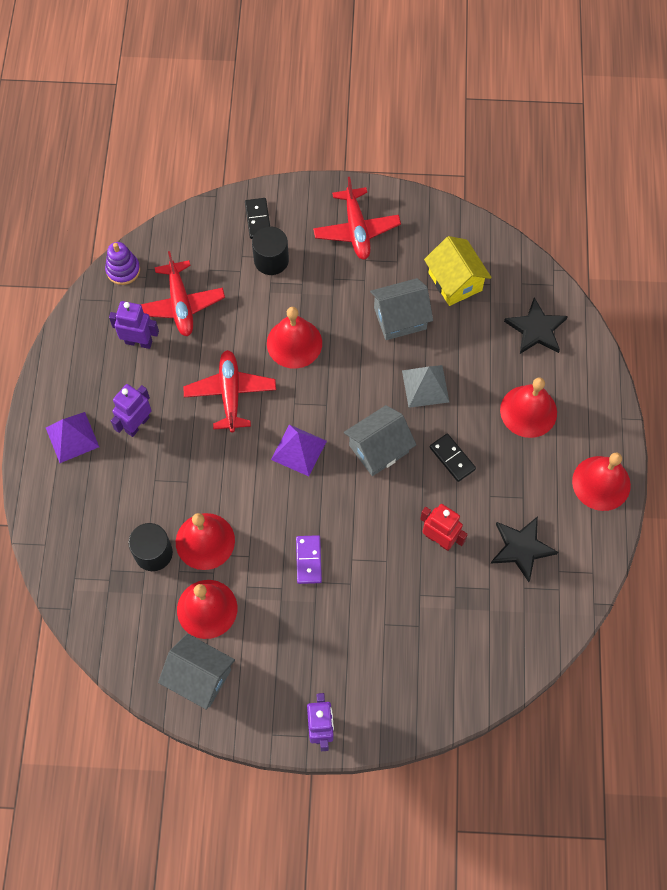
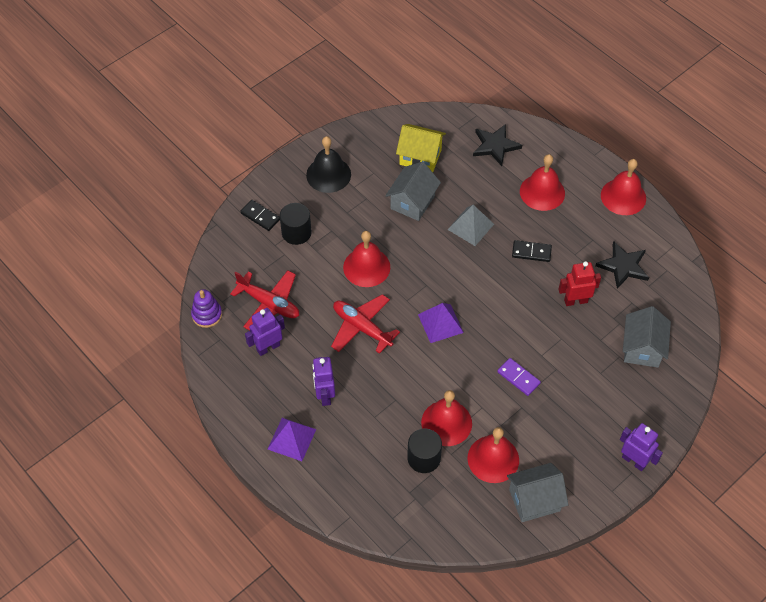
camera: 45 degrees left, 10 degrees down
red plane [313,177,401,260] -> black bell [306,136,351,193]
grey house [344,405,416,476] -> grey house moved to [623,306,671,368]

